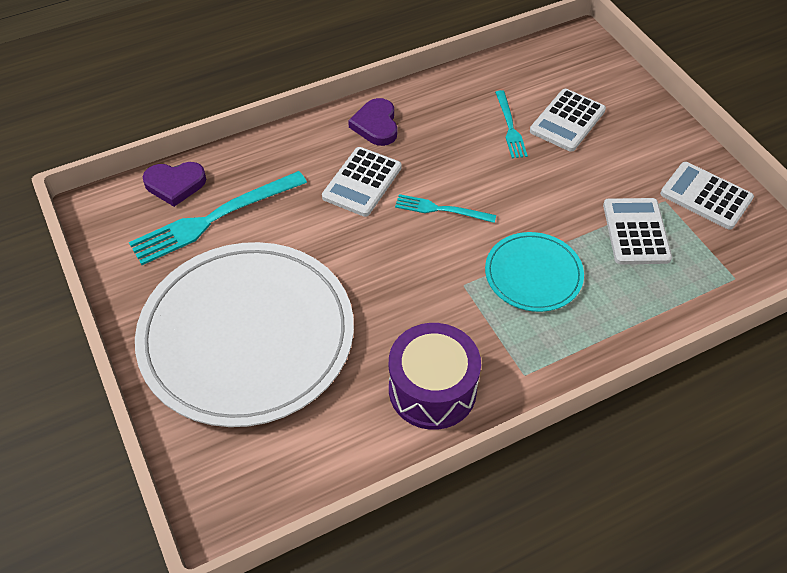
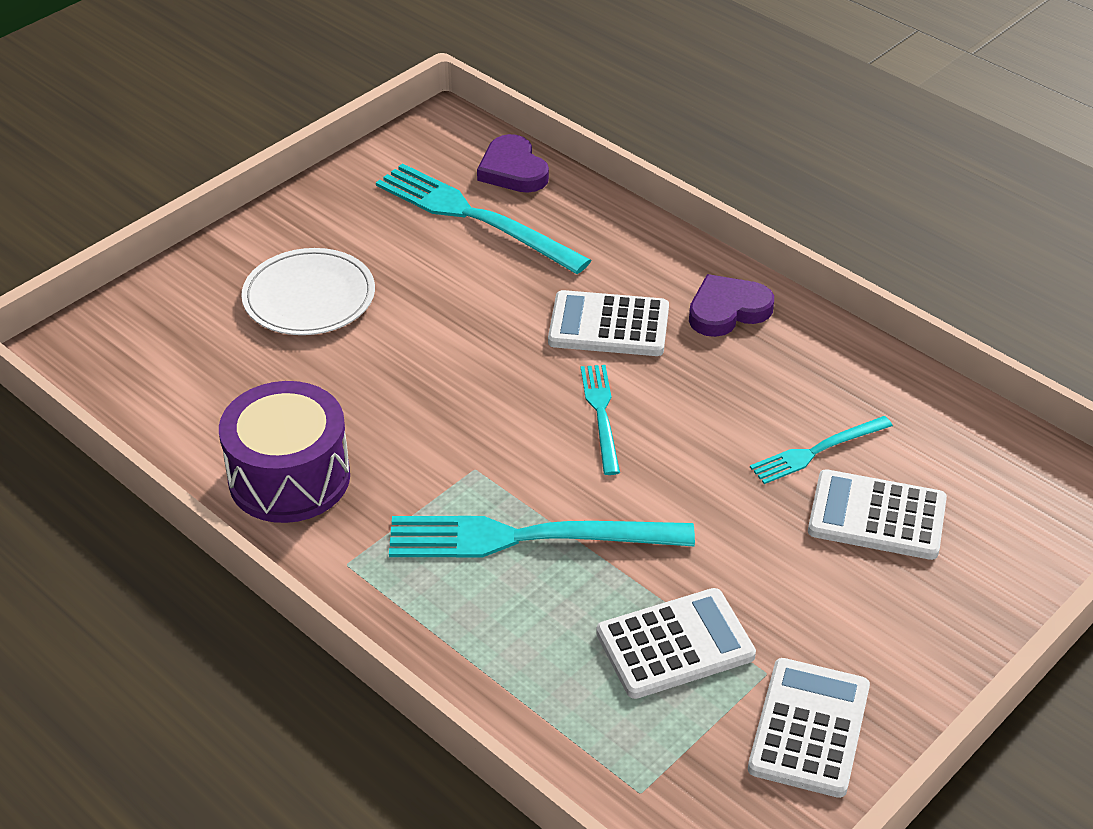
camera: 70 degrees right, 10 degrees down
white plate [135,242,354,427] -> white plate [241,248,375,335], size x0.48
turquoise plate [485,232,584,312] -> turquoise fork [389,516,695,558]

